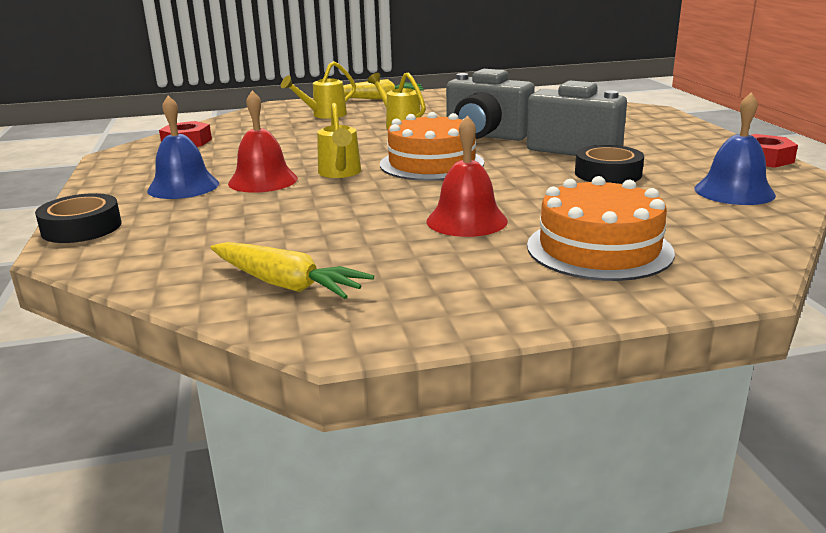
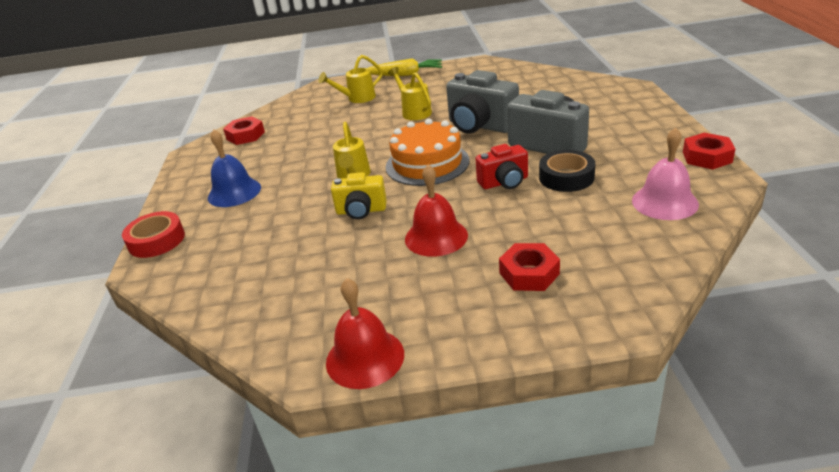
camera: 10 degrees right, 10 degrees up
black tape [35,193,121,243] -> red tape [122,211,185,258]
yellow carrot [210,242,374,299] -> none
red bell [228,90,298,193] -> red bell moved to [326,278,404,389]
orange cake [527,176,675,281] -> red nut [499,243,560,291]
blue bell [694,93,776,205] -> pink bell [632,127,699,220]
none -> yellow camera [331,172,387,219]
none -> red camera [475,144,528,189]

